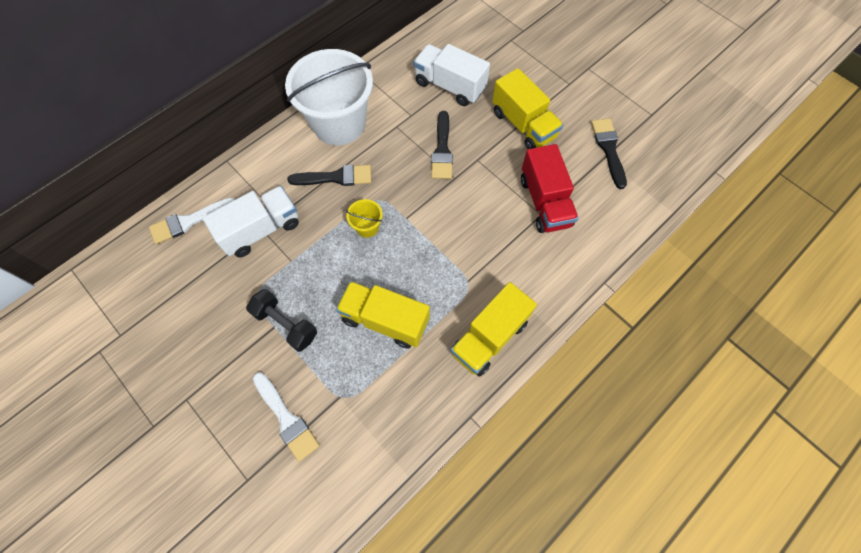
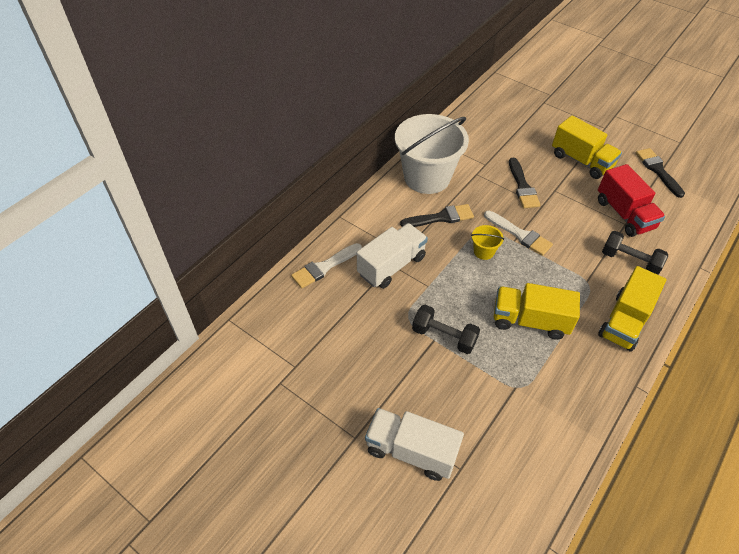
camera: 10 degrees left, 15 degrees down
white brush [253,372,320,462] -> white brush moved to [484,211,553,256]
white truck [414,44,490,106] -> white truck moved to [365,408,464,481]
none -> black dumbbell [602,231,668,275]

